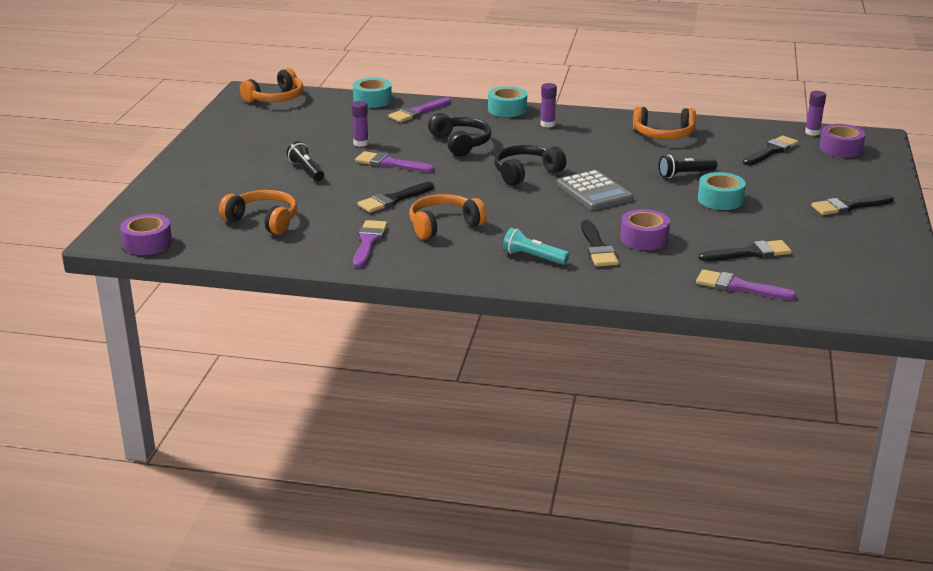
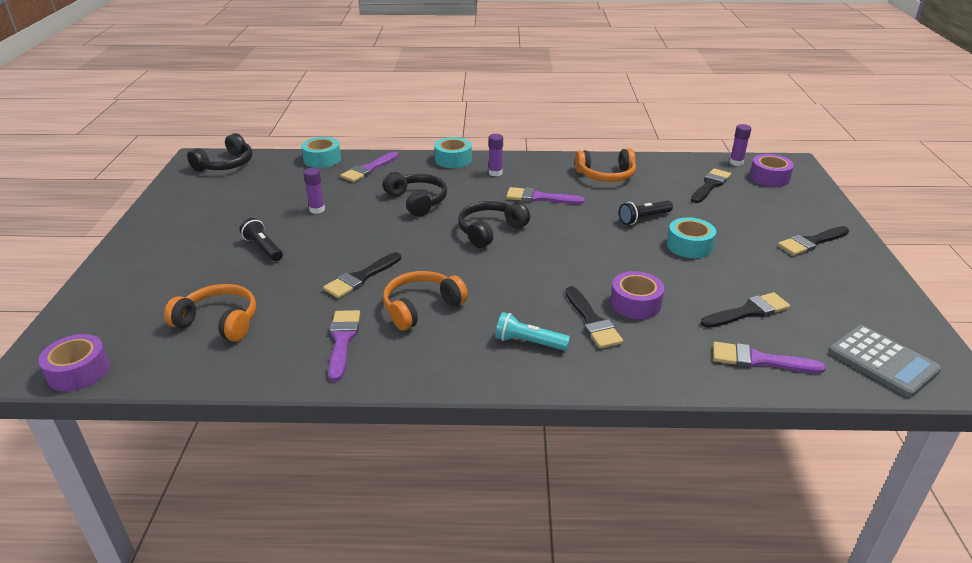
camera: 10 degrees left, 5 degrees up
orange headphones [240,68,303,103] -> black headphones [187,133,252,172]
purple brush [355,151,434,173] -> purple brush moved to [506,187,585,204]
grey calculator [557,170,633,210] -> grey calculator moved to [828,325,941,397]

